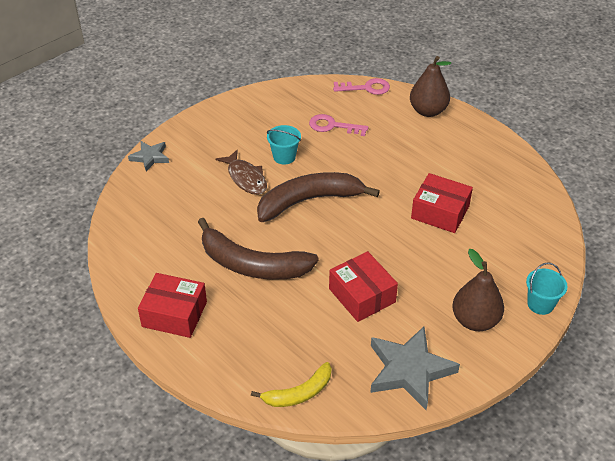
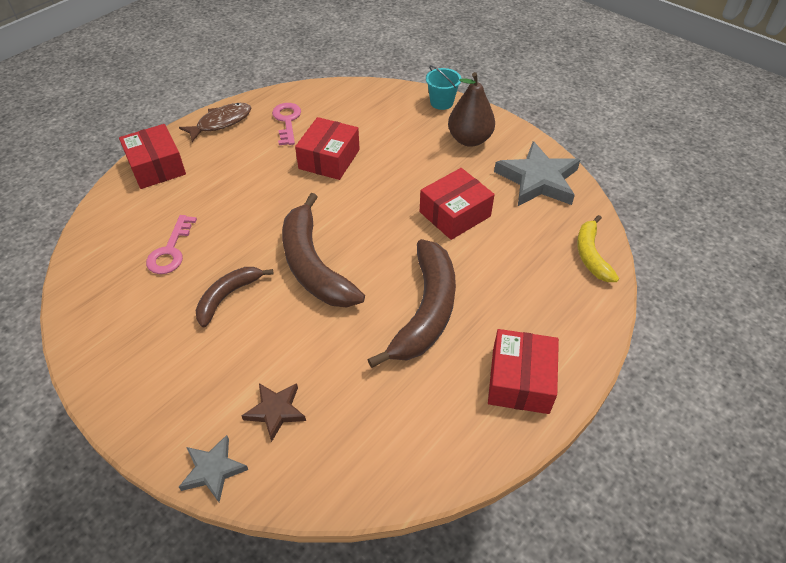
camera: 95 degrees left, 5 degrees up
brown fish [216,150,267,195] -> brown fish moved to [179,103,251,142]
yellow banana [251,362,332,407] -> yellow banana turned 150 degrees counterclockwise [577,215,619,282]
turquoise bucket [267,125,301,165] -> brown banana [196,267,273,327]
pink key [333,78,390,95] -> pink key moved to [272,103,301,145]
brown pear [410,56,451,117] -> red box [119,124,186,189]
none -> brown star [242,383,306,442]

